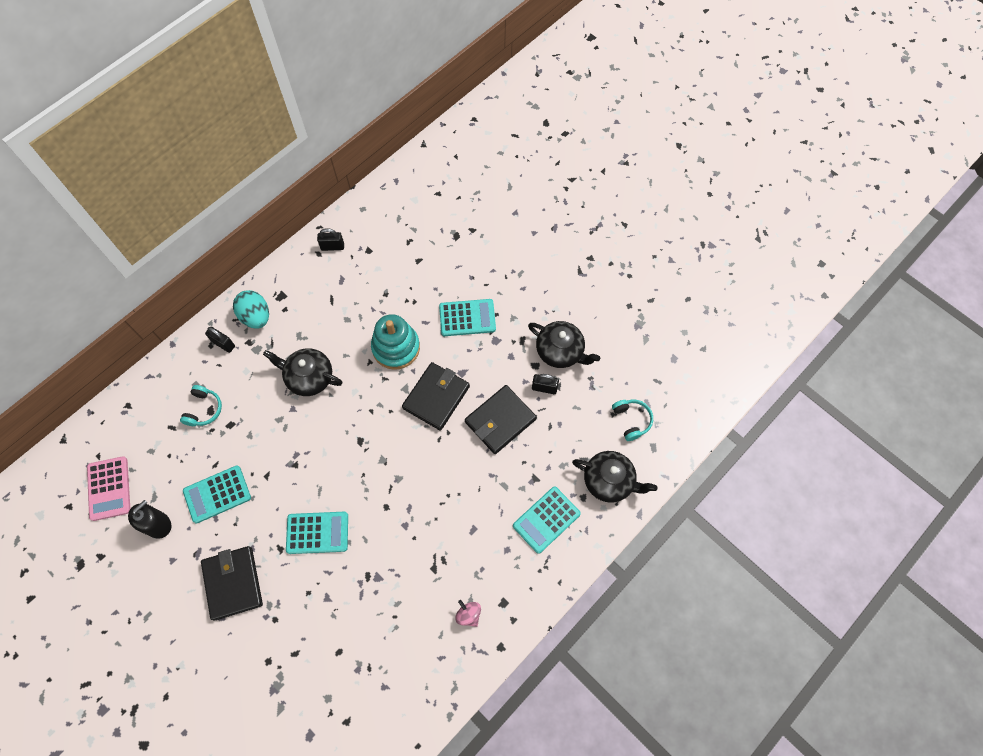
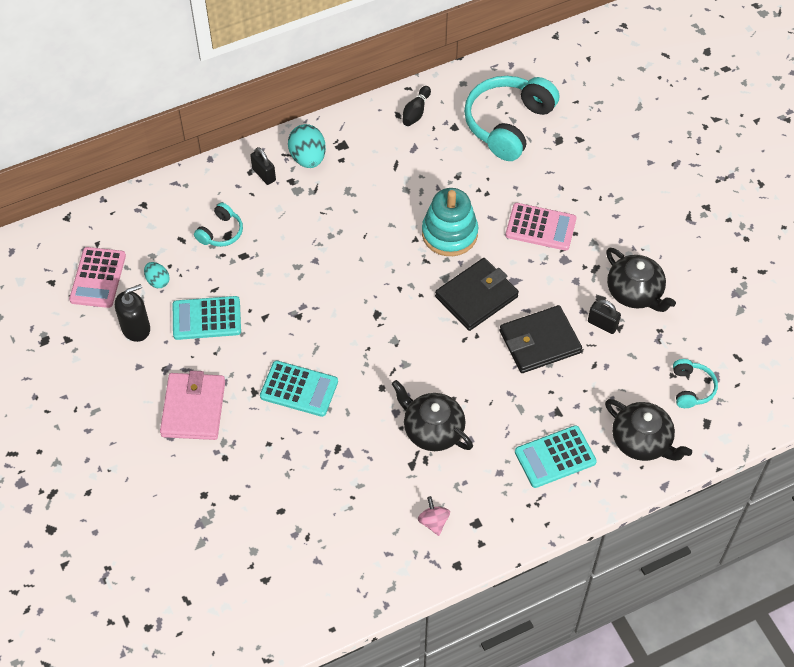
camera: 20 degrees right, 10 degrees down
black wallet [201,546,263,621] -> pink wallet [160,371,225,440]
black teapot [263,348,343,396] -> black teapot moved to [392,380,473,451]
black padlock [317,228,344,251] -> black bowling pin [402,86,431,126]
turquoise calculator [439,299,496,336] -> pink calculator [505,203,576,251]
none -> turquoise egg [144,262,170,288]
none -> turquoise headphones [464,76,559,161]

